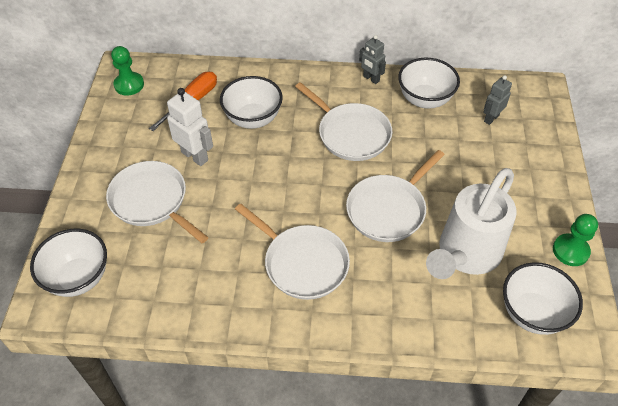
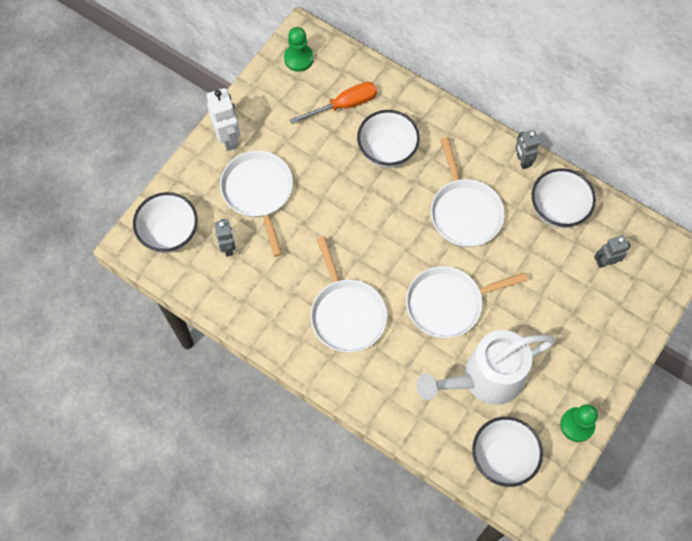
camera: 30 degrees right, 15 degrees up
white robot [167,88,213,166] -> white robot moved to [207,88,240,151]
none -> grey robot [215,219,236,256]

